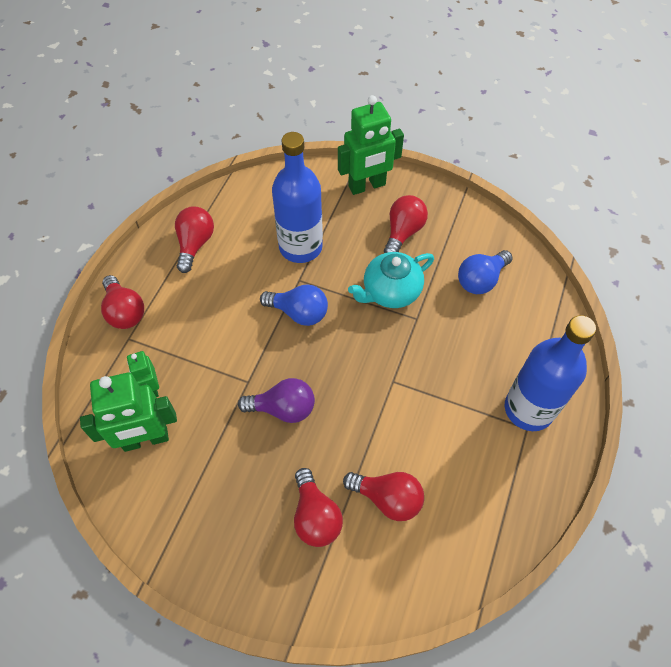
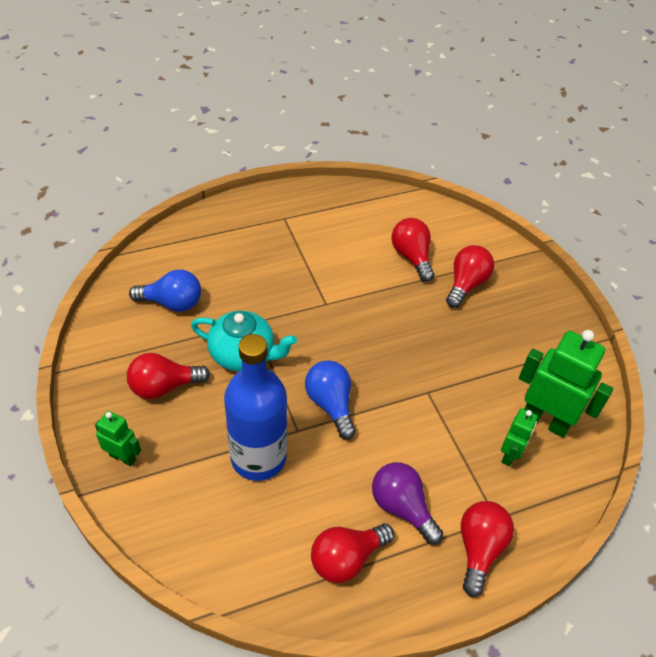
camera: 135 degrees left, 10 degrees down
purple light bulb [238,378,315,423] -> purple light bulb moved to [372,462,443,545]
green robot [338,95,404,195] -> green robot [95,411,141,467], size x0.54
blue bottle [505,315,596,431] -> none

